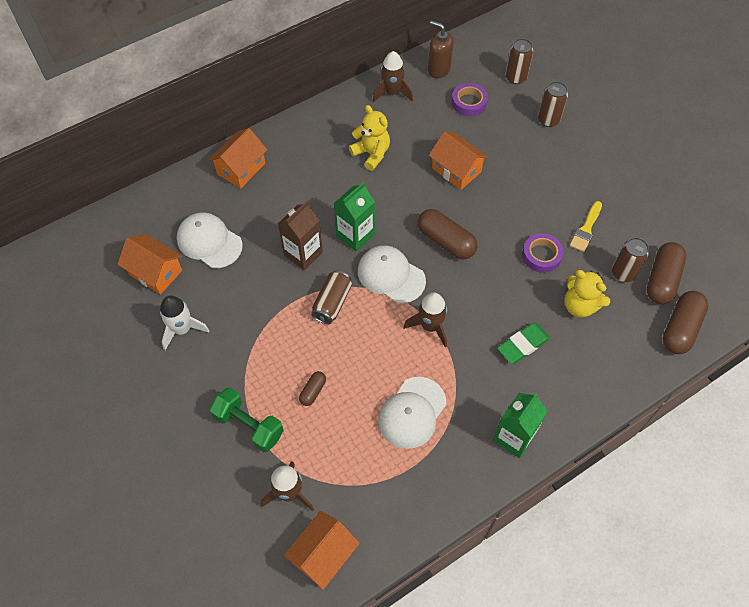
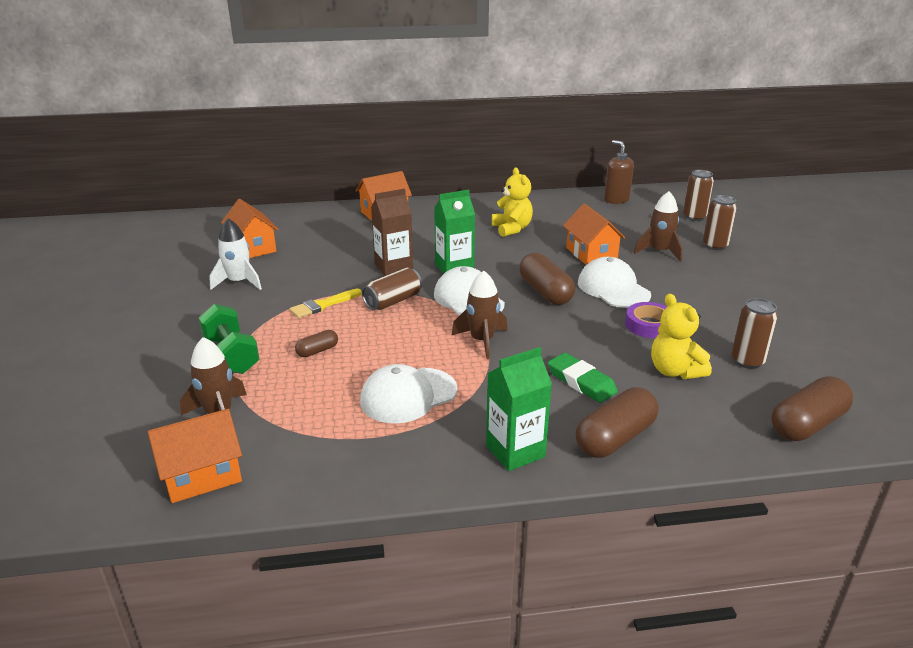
camera: 25 degrees right, 30 degrees down
white cap [177,212,243,268] -> white cap moved to [578,257,651,308]
brown rocket [372,51,413,103] -> brown rocket moved to [634,191,682,262]
purple tape [452,83,488,116] -> none
green eraser [497,323,550,364] -> green eraser turned 60 degrees clockwise [548,353,618,403]
yellow brush [570,201,602,252] -> yellow brush moved to [289,289,362,318]
brown capsule [647,242,686,304] -> brown capsule moved to [576,387,659,458]

